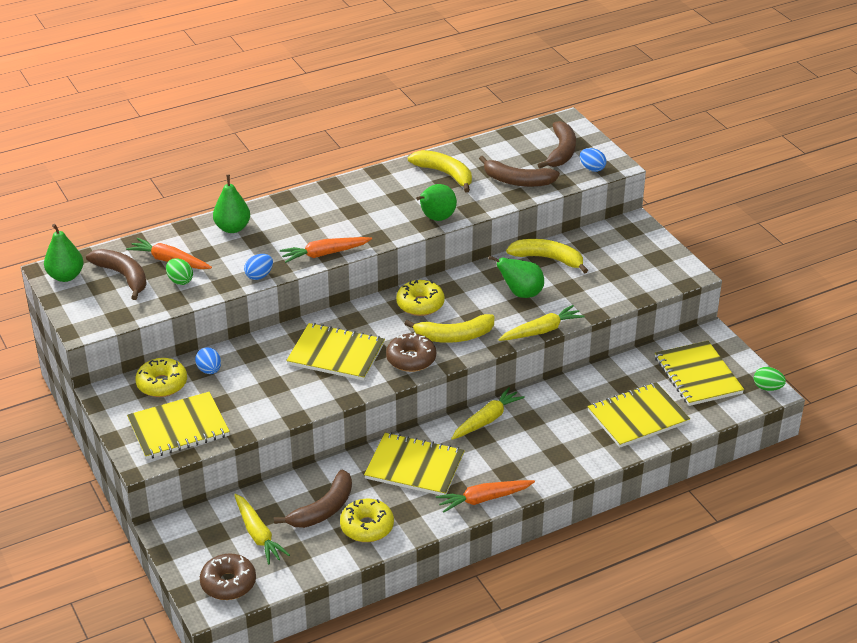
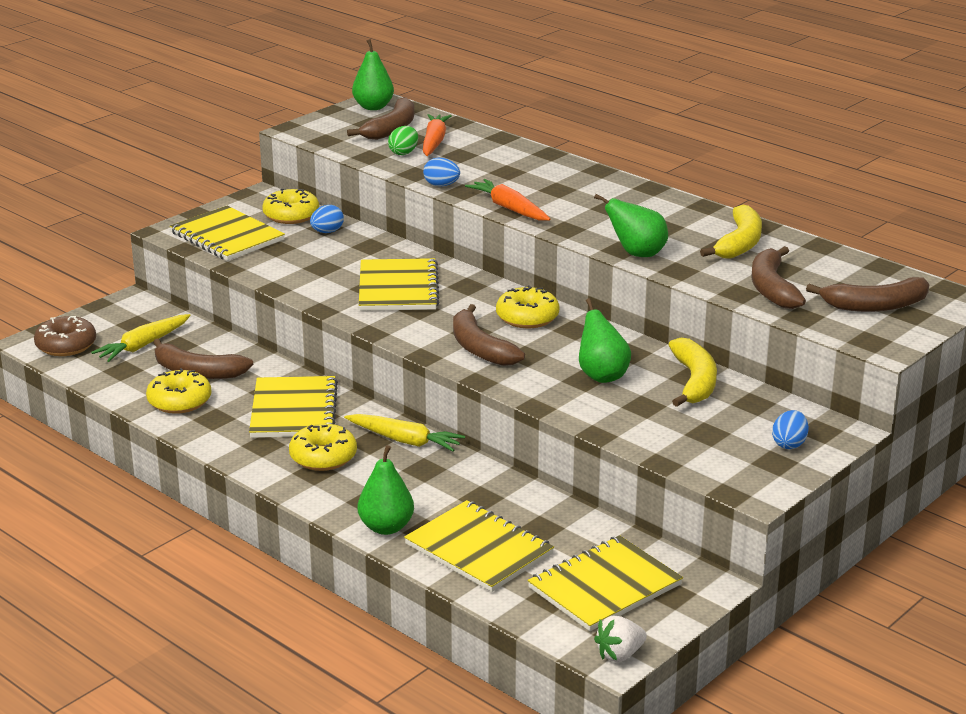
camera: 70 degrees right, 10 degrees down
green pear [213,175,250,233] -> green pear moved to [358,445,414,535]
brown donut [386,333,436,372] -> none
yellow banana [404,314,494,343] -> brown banana [453,304,525,366]
orange carrot [436,480,535,513] -> none
yellow carrot [498,305,585,341] -> none
blue egg [580,148,606,172] -> blue egg moved to [772,410,809,449]
green egg [754,367,786,391] -> white strawberry [594,616,647,662]
none -> yellow donut [289,424,357,471]

